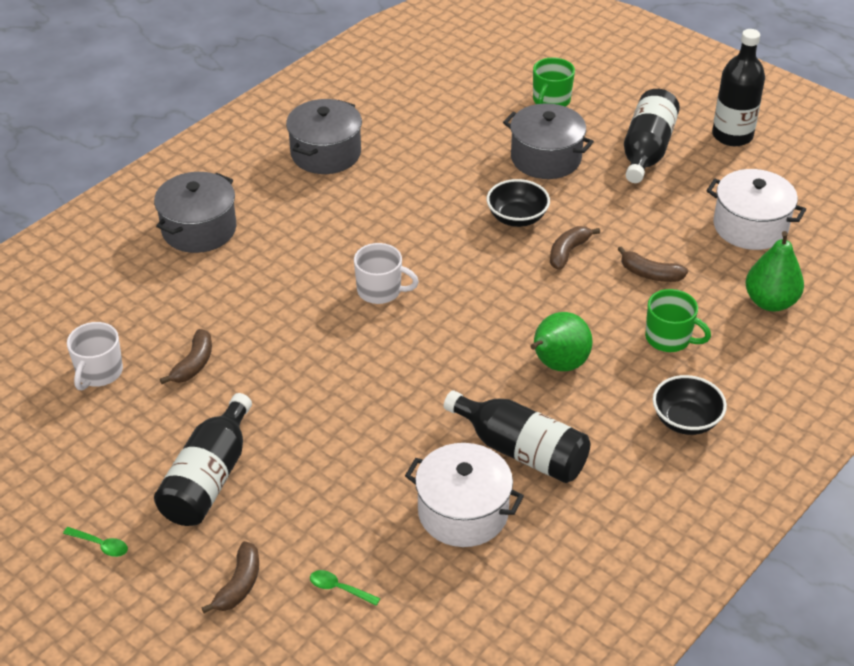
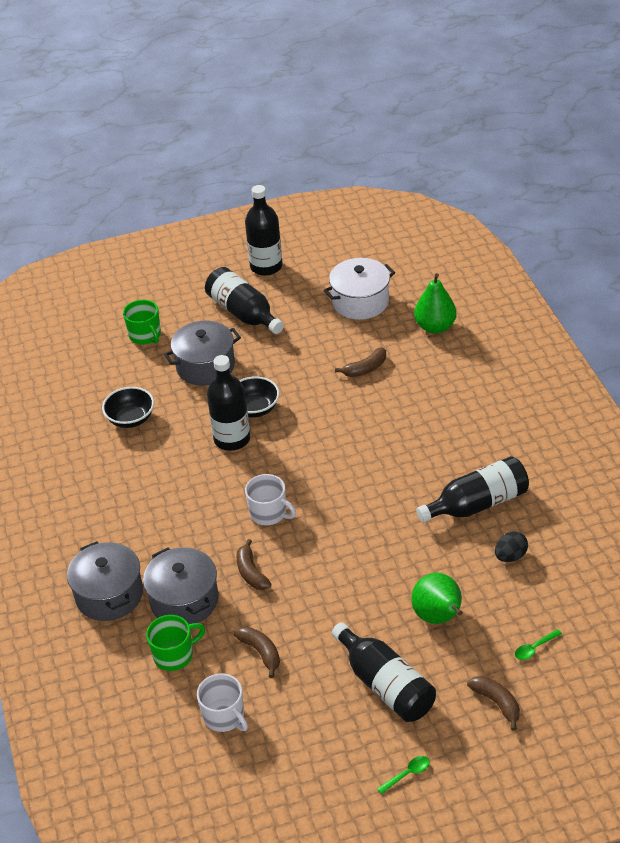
camera: 55 degrees left, 0 degrees up
grey pot [286,99,362,174] -> grey pot moved to [143,547,218,624]
white mug [354,243,419,304] -> white mug turned 75 degrees clockwise [245,474,296,525]
white pot [405,443,524,547] -> black egg [495,532,528,562]
green pear [530,312,593,371] -> green pear moved to [412,573,463,624]
brown banana [550,226,600,270] -> brown banana moved to [236,539,271,590]
green mug [645,289,711,352] -> green mug moved to [146,615,205,671]
black bowl [653,375,727,435] -> black bowl moved to [102,387,154,428]
none -> black bottle [207,355,250,451]

